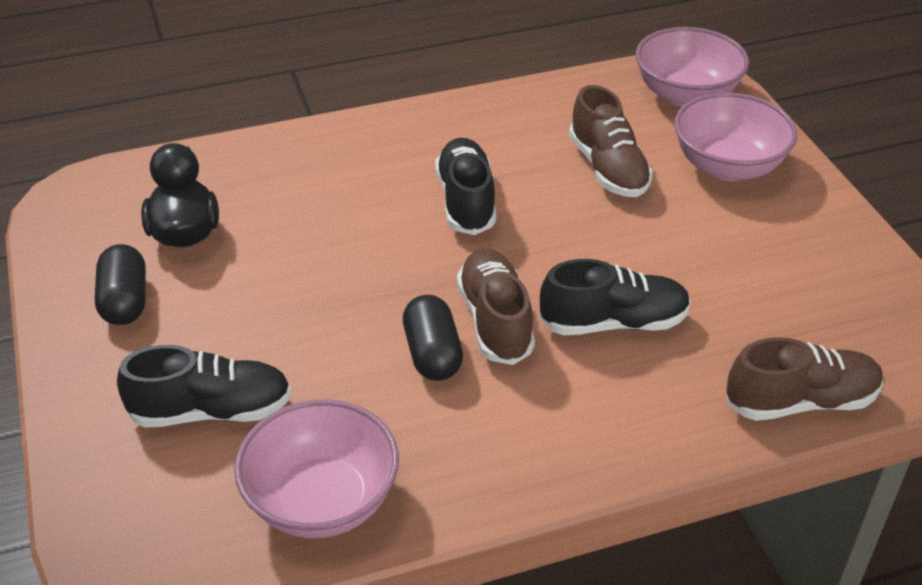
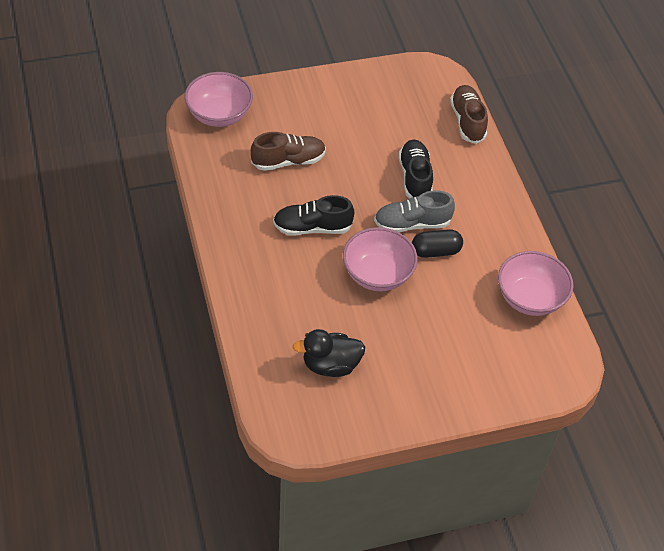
camera: 90 degrees left, 10 degrees up
black capsule [95,244,146,325] -> none
black shoe [117,345,291,428] -> none
brown shoe [457,248,535,365] -> grey shoe [374,190,455,233]
pink bowl [674,92,797,181] -> pink bowl moved to [343,227,418,291]

